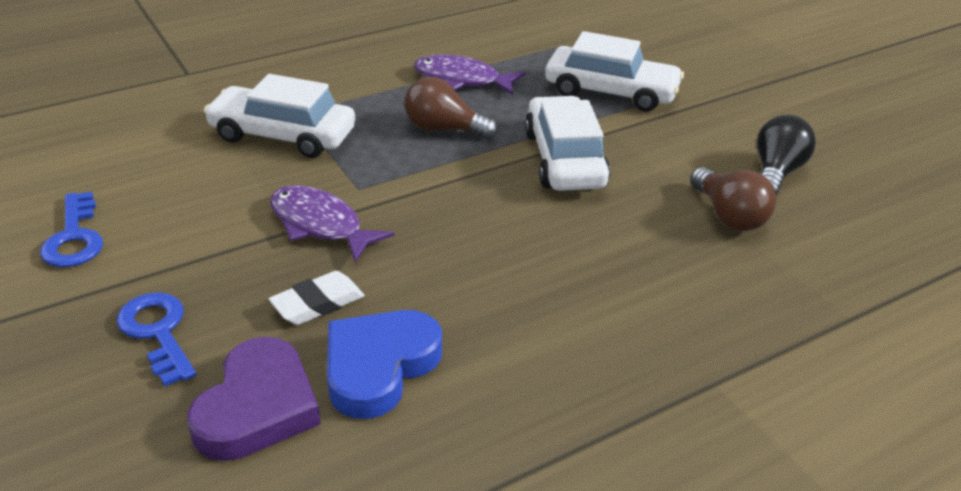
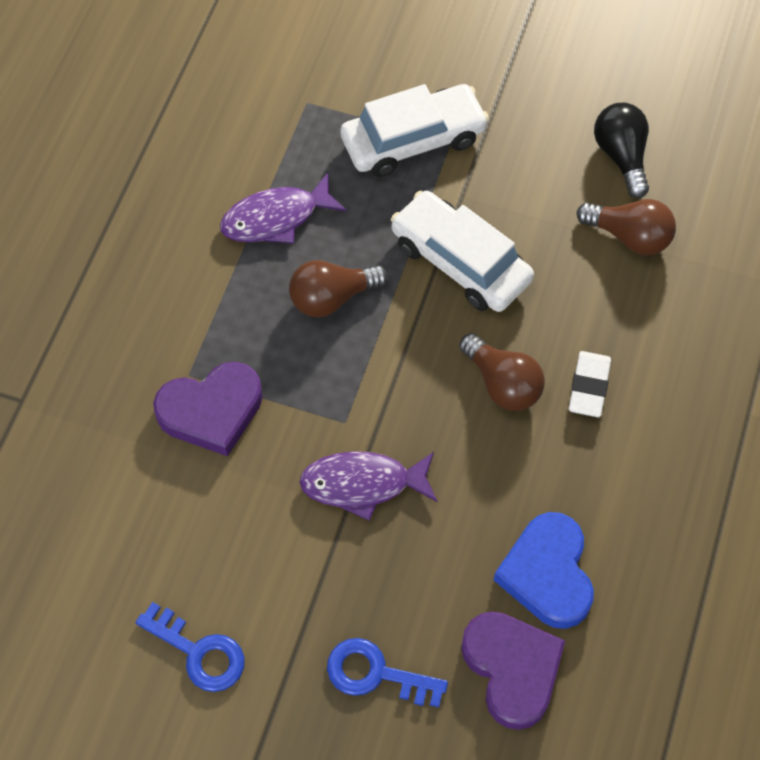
camera: 40 degrees left, 25 degrees up
white car [204,74,356,158] -> purple heart [153,362,263,456]
white eraser [269,271,365,325] -> white eraser moved to [569,351,611,417]
none -> brown light bulb [459,333,545,411]

